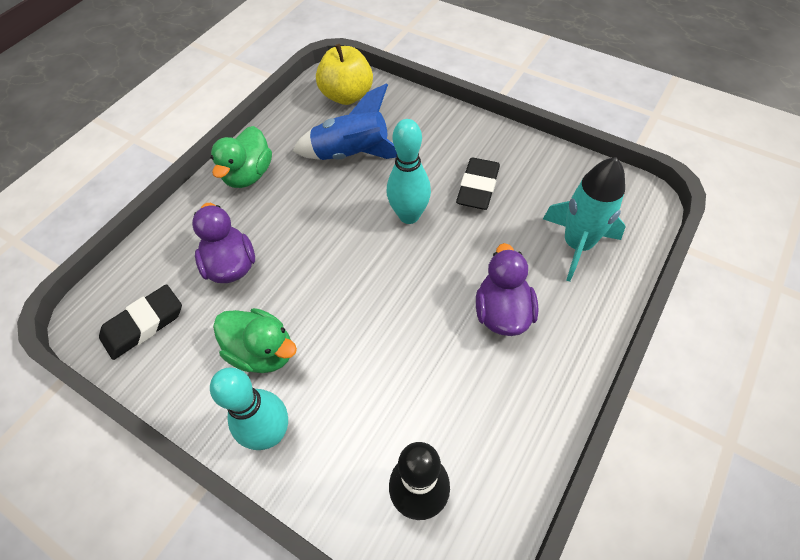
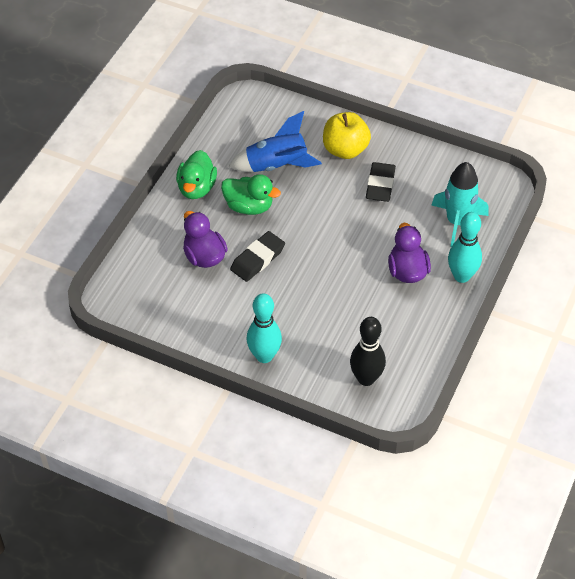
camera: 10 degrees left, 5 degrees down
black eraser [99,284,182,360] -> black eraser moved to [230,231,285,282]
green duck [213,308,297,373] -> green duck moved to [221,174,281,215]
yellow apple [316,44,373,105] -> yellow apple moved to [323,112,371,159]
turquoise bowling pin [387,119,431,224] -> turquoise bowling pin moved to [448,212,482,283]

